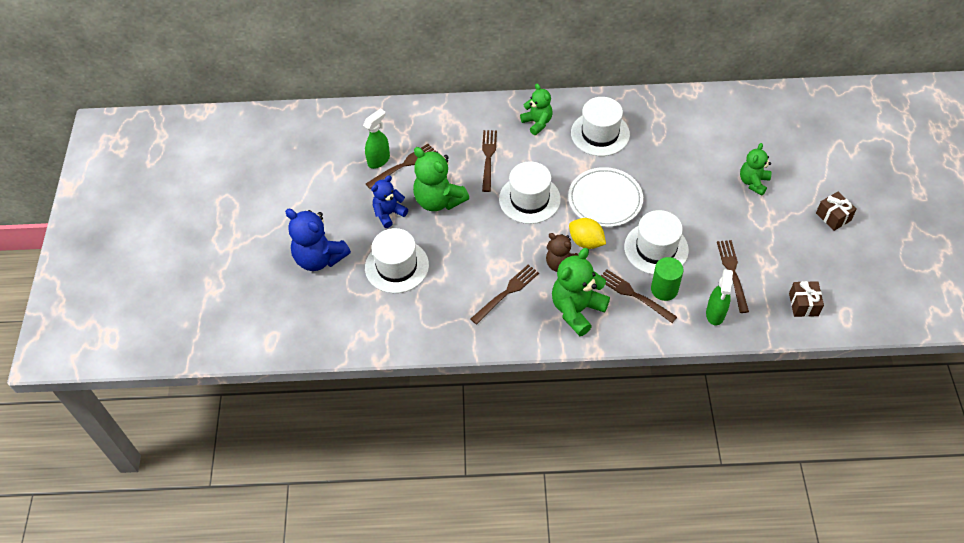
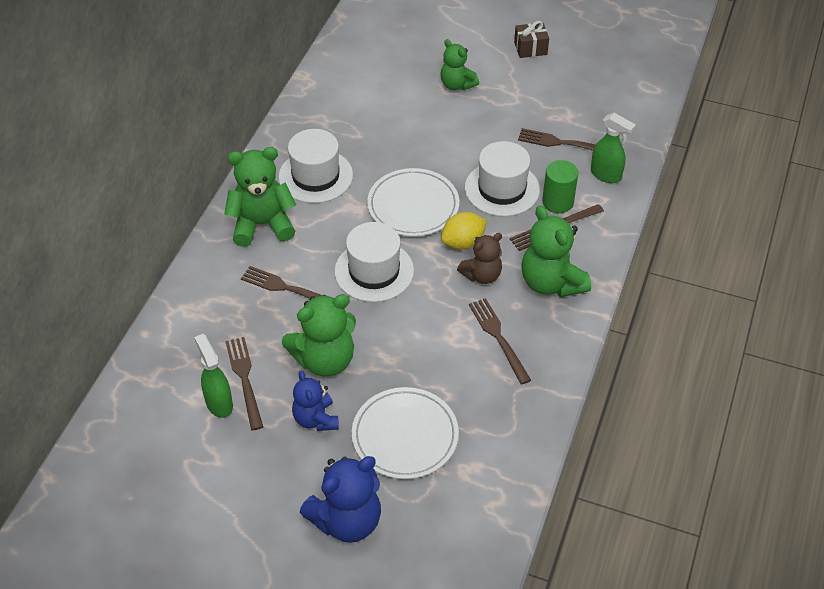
camera: 70 degrees left, 5 degrees down
white hat [365,228,429,293] -> white plate [352,387,459,479]
green teddy bear [520,84,553,135] -> green teddy bear [224,147,296,247], size x1.59
brown gift [789,281,824,317] -> none

